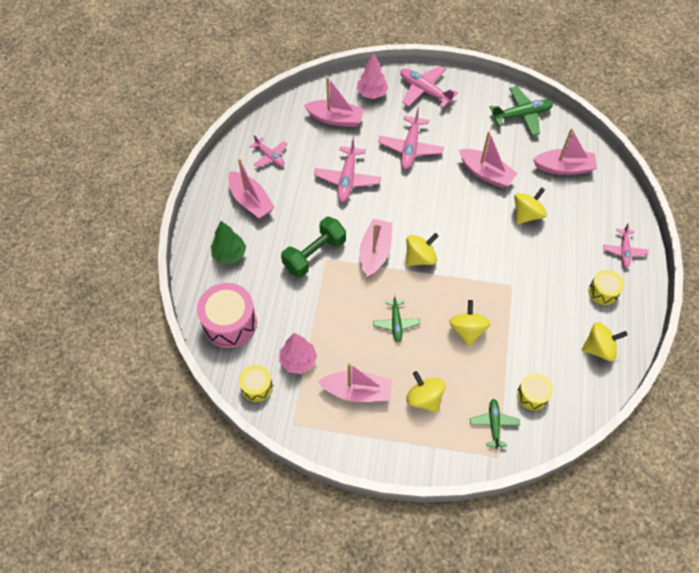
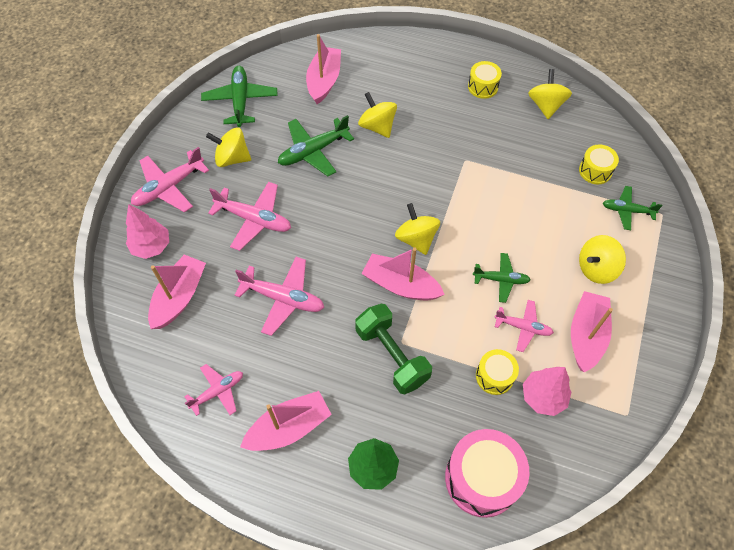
camera: 80 degrees left, 0 degrees up
yellow drum [239,365,273,402] -> yellow drum moved to [476,349,519,395]
yellow spinning top [449,300,491,346] -> yellow spinning top moved to [206,127,251,167]
pink boat [459,131,518,188] -> green plane [278,115,354,176]
pink plane [603,223,648,268] -> pink plane moved to [494,300,554,352]

